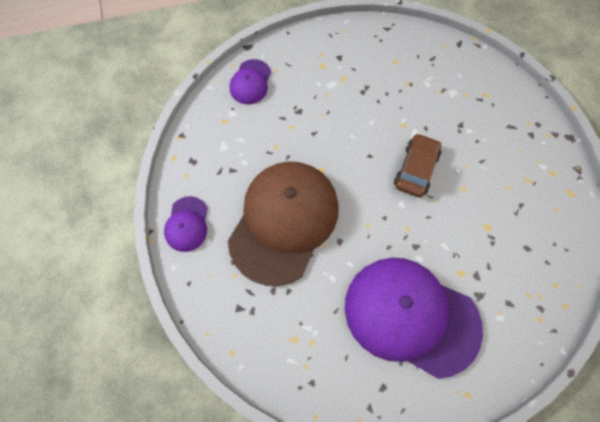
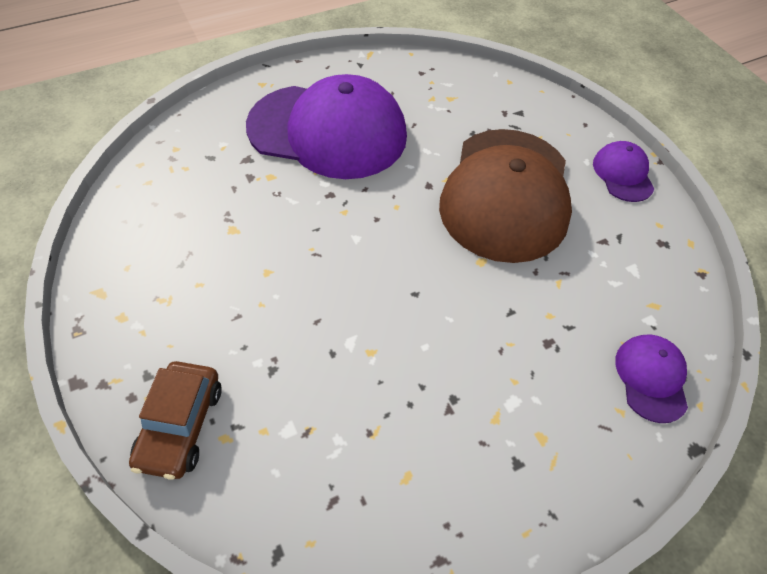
camera: 165 degrees right, 15 degrees down
brown car [394,133,441,197] -> brown car moved to [129,361,222,480]

